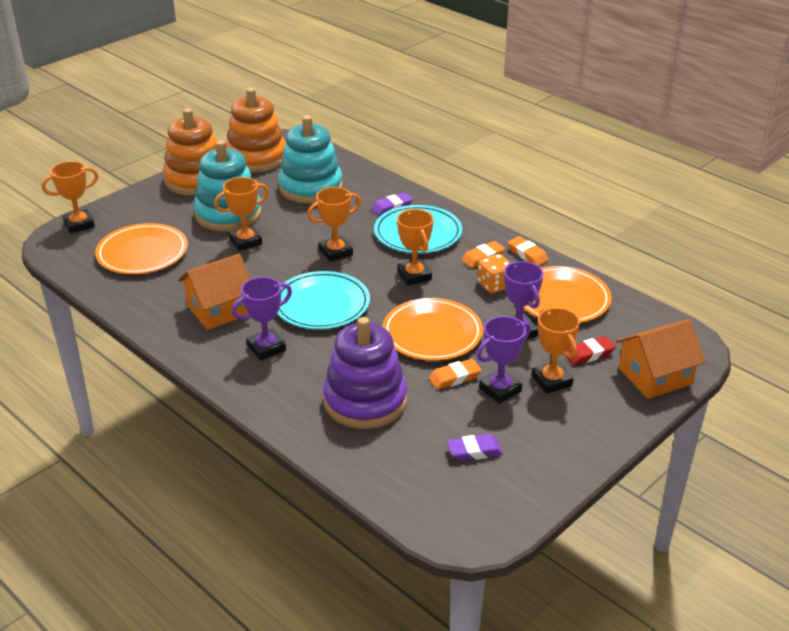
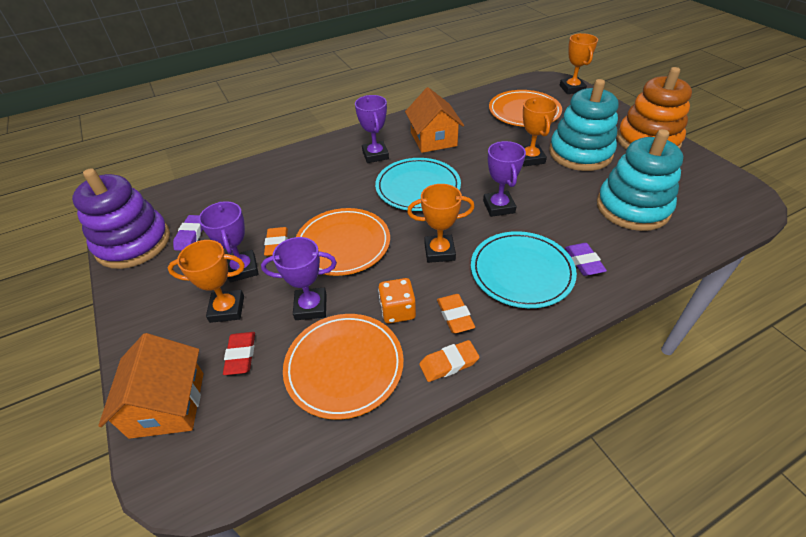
camera: 110 degrees right, 10 degrees up
orange stacking toy [226,88,286,172] -> none
orange trophy [307,187,361,262] -> purple trophy [483,141,526,217]
purple stacking toy [323,317,407,429] -> purple stacking toy moved to [72,168,170,269]

